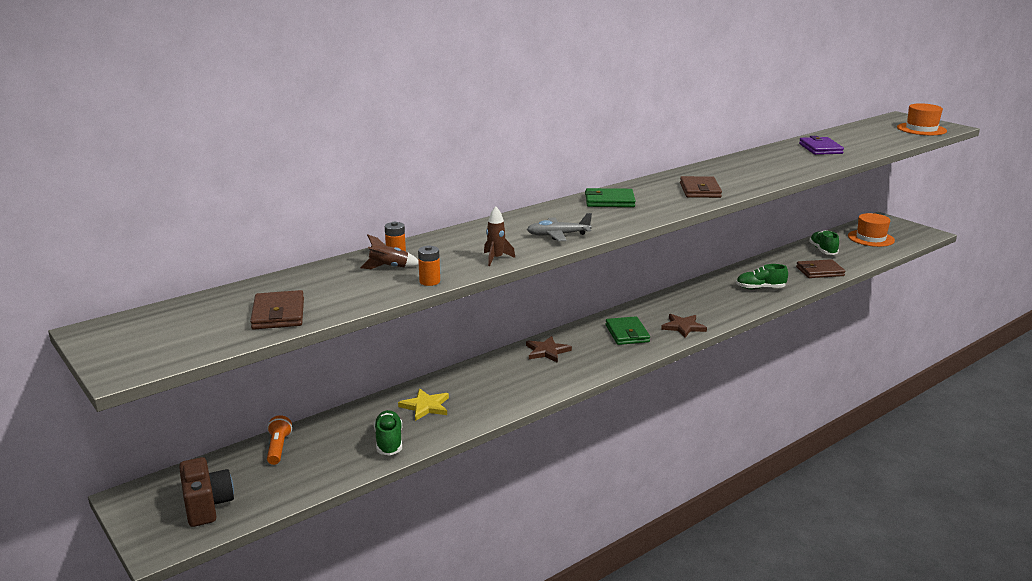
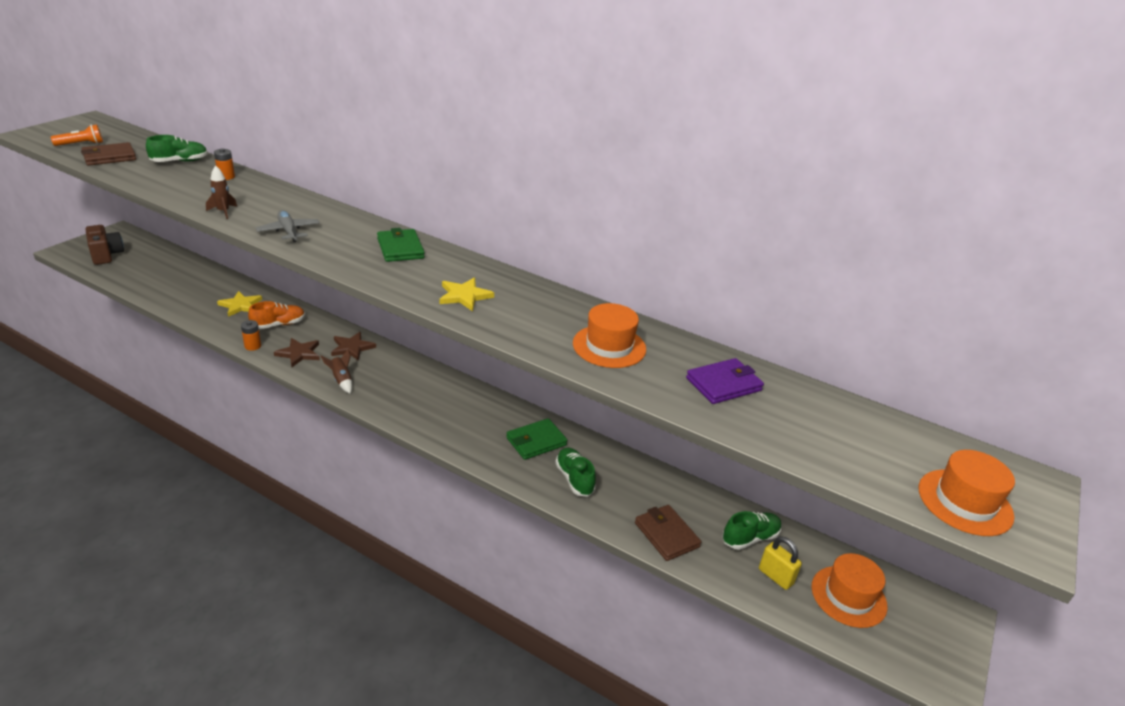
camera: 65 degrees right, 10 degrees up
brown camera [179,457,234,527] -> brown camera turned 75 degrees counterclockwise [85,225,124,265]
orange flashlight [267,415,292,465] -> orange flashlight moved to [51,125,103,146]
brown rocket [360,235,419,269] -> brown rocket moved to [320,349,352,393]
green shoe [374,410,402,456] -> green shoe moved to [146,135,208,162]
orange battery [418,245,440,286] -> orange battery moved to [241,320,261,351]
green wallet [605,316,650,345] -> green wallet moved to [506,418,567,460]
brown star [661,314,707,338] -> brown star moved to [274,338,320,367]
brown wallet [680,176,722,198] -> yellow star [439,278,494,311]
none -> orange shoe [248,301,305,329]
none -> orange hat [573,303,646,368]
none -> yellow padlock [759,536,802,590]

